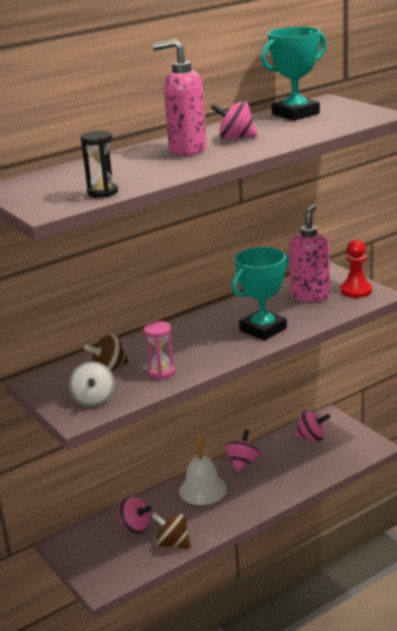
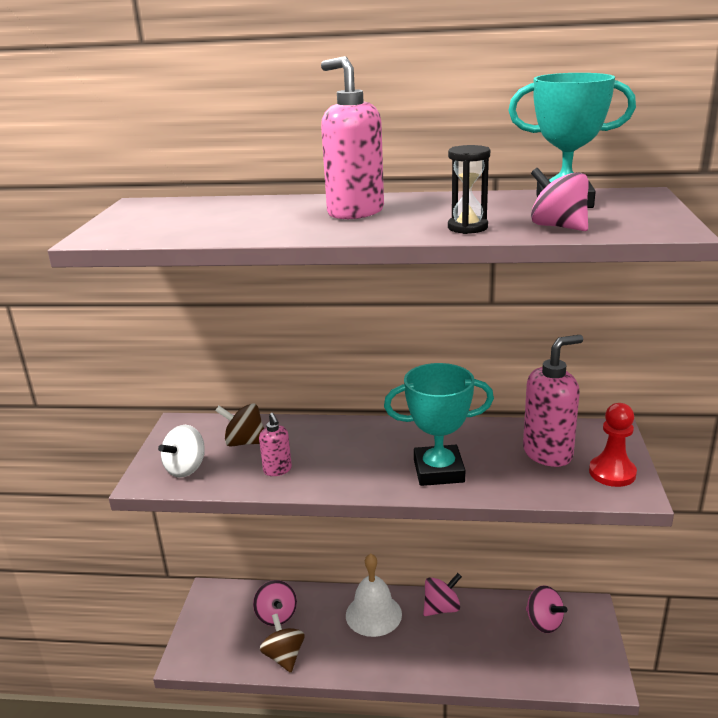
camera: 40 degrees right, 0 degrees up
black hourglass [80,130,118,198] -> black hourglass moved to [448,145,490,234]
pink hourglass [144,321,175,380] -> pink soap dispenser [259,413,292,476]
pink spinning top [211,101,258,140] -> pink spinning top moved to [531,168,589,231]

